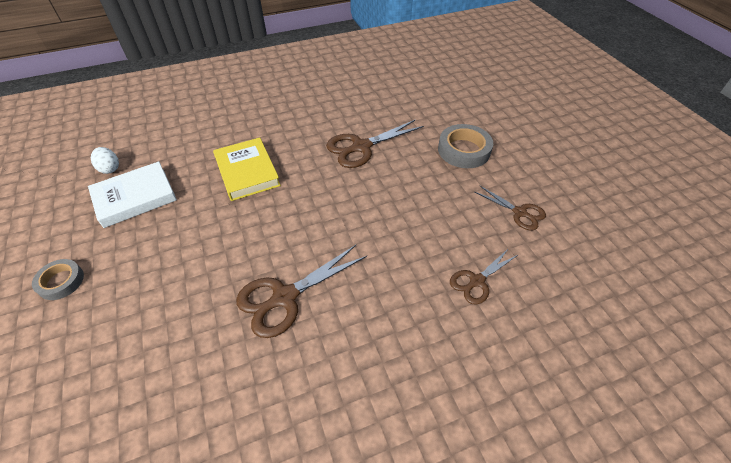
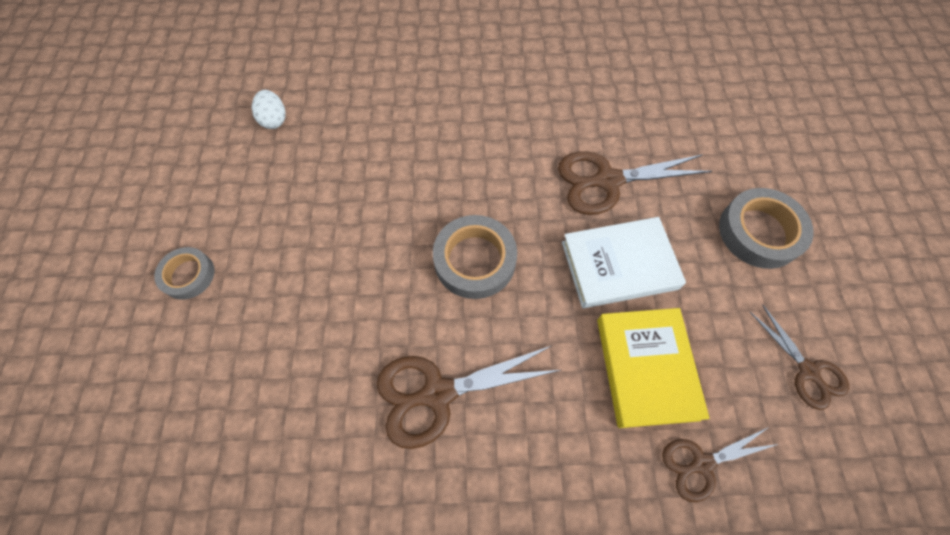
camera: 20 degrees right, 15 degrees up
white book [88,161,177,228] -> white book moved to [562,217,686,308]
yellow book [213,137,281,201] -> yellow book moved to [597,308,710,428]
none -> grey tape [433,215,517,299]

